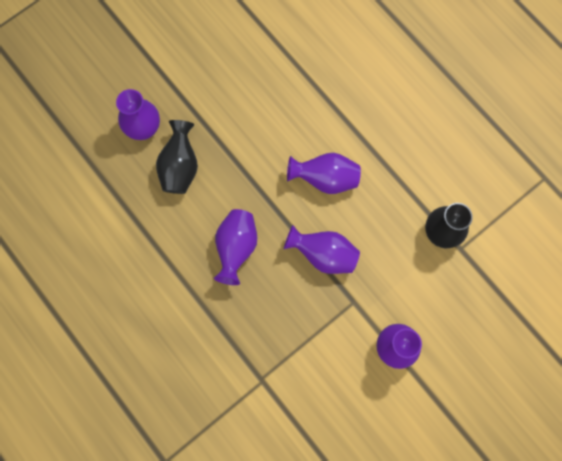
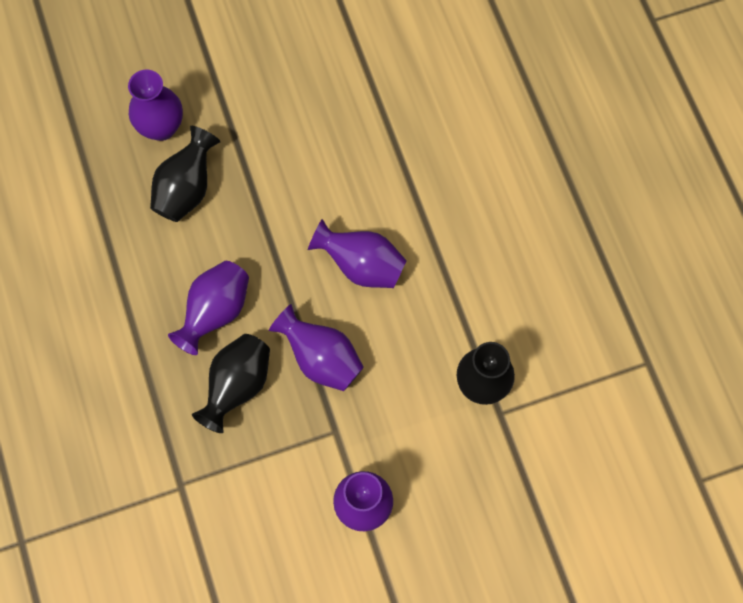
camera: 20 degrees right, 5 degrees down
none -> black vase [192,334,270,433]

